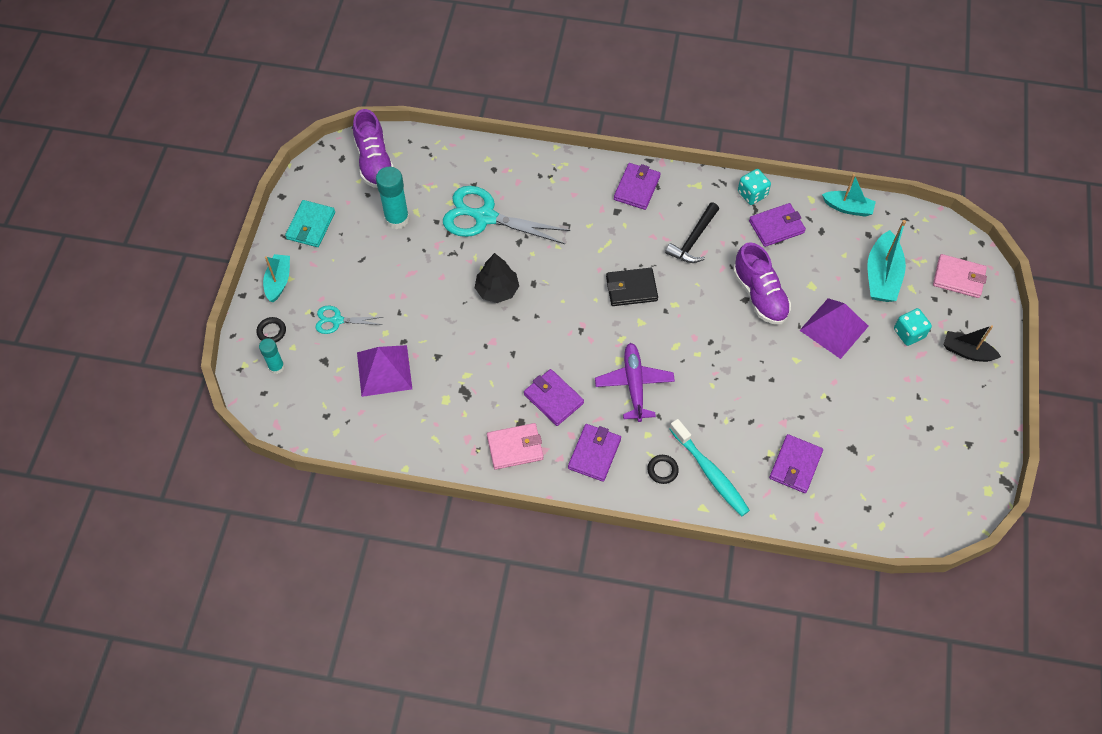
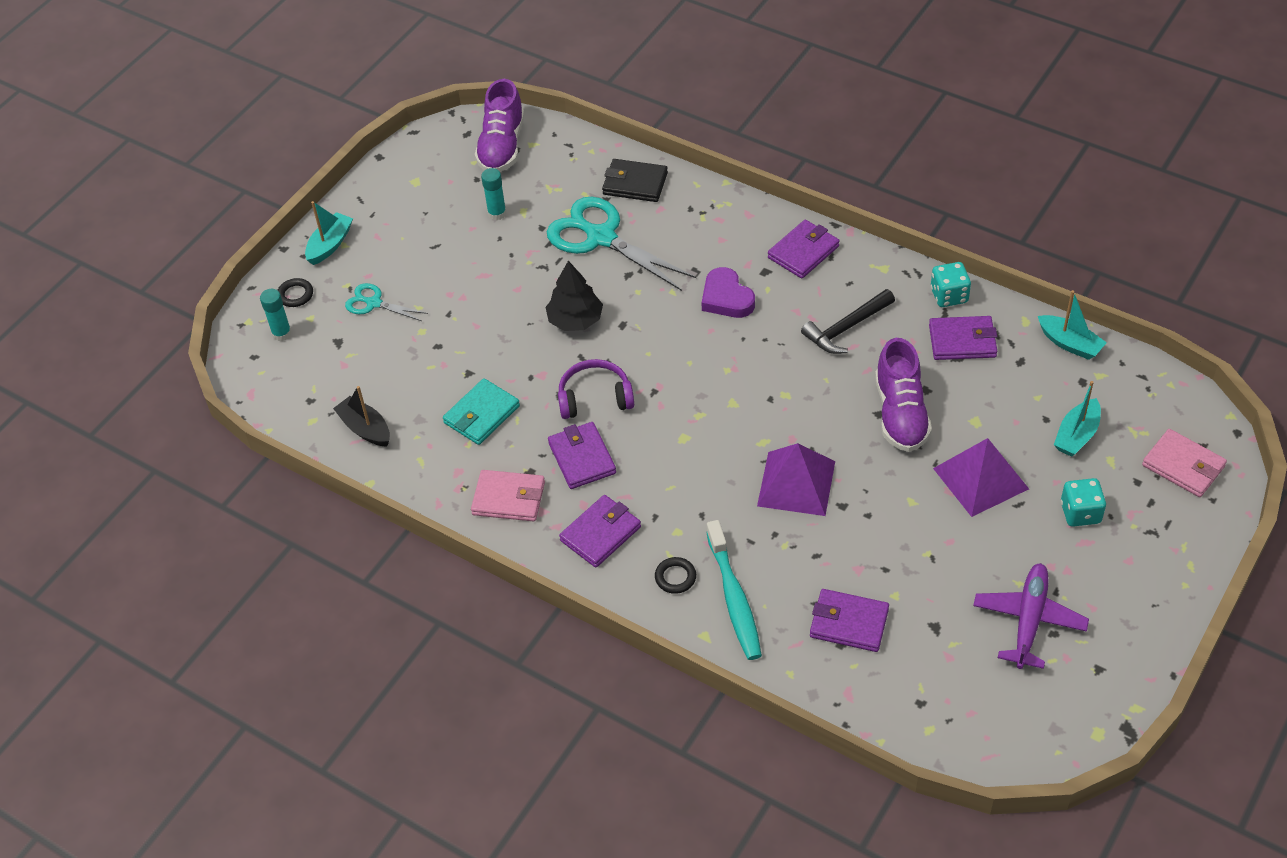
camera: 25 degrees right, 10 degrees down
turquoise wallet [285,200,335,247] -> turquoise wallet moved to [443,378,520,445]
purple pyramid [357,345,412,397] -> purple pyramid moved to [757,443,835,516]
turquoise glue stick [376,167,409,229] -> turquoise glue stick [481,168,506,220], size x0.61
purple plane [595,343,675,422] -> purple plane moved to [973,563,1089,669]
black wallet [606,268,658,306] -> black wallet moved to [602,159,668,202]
purple wallet [769,434,823,493] -> purple wallet turned 60 degrees clockwise [810,589,889,652]
turquoise boat [867,220,906,302] -> turquoise boat [1054,381,1101,457], size x0.66
black boat [943,325,1001,362] -> black boat moved to [333,386,390,447]
none -> purple headphones [558,359,634,419]
none -> purple heart [702,267,755,318]

